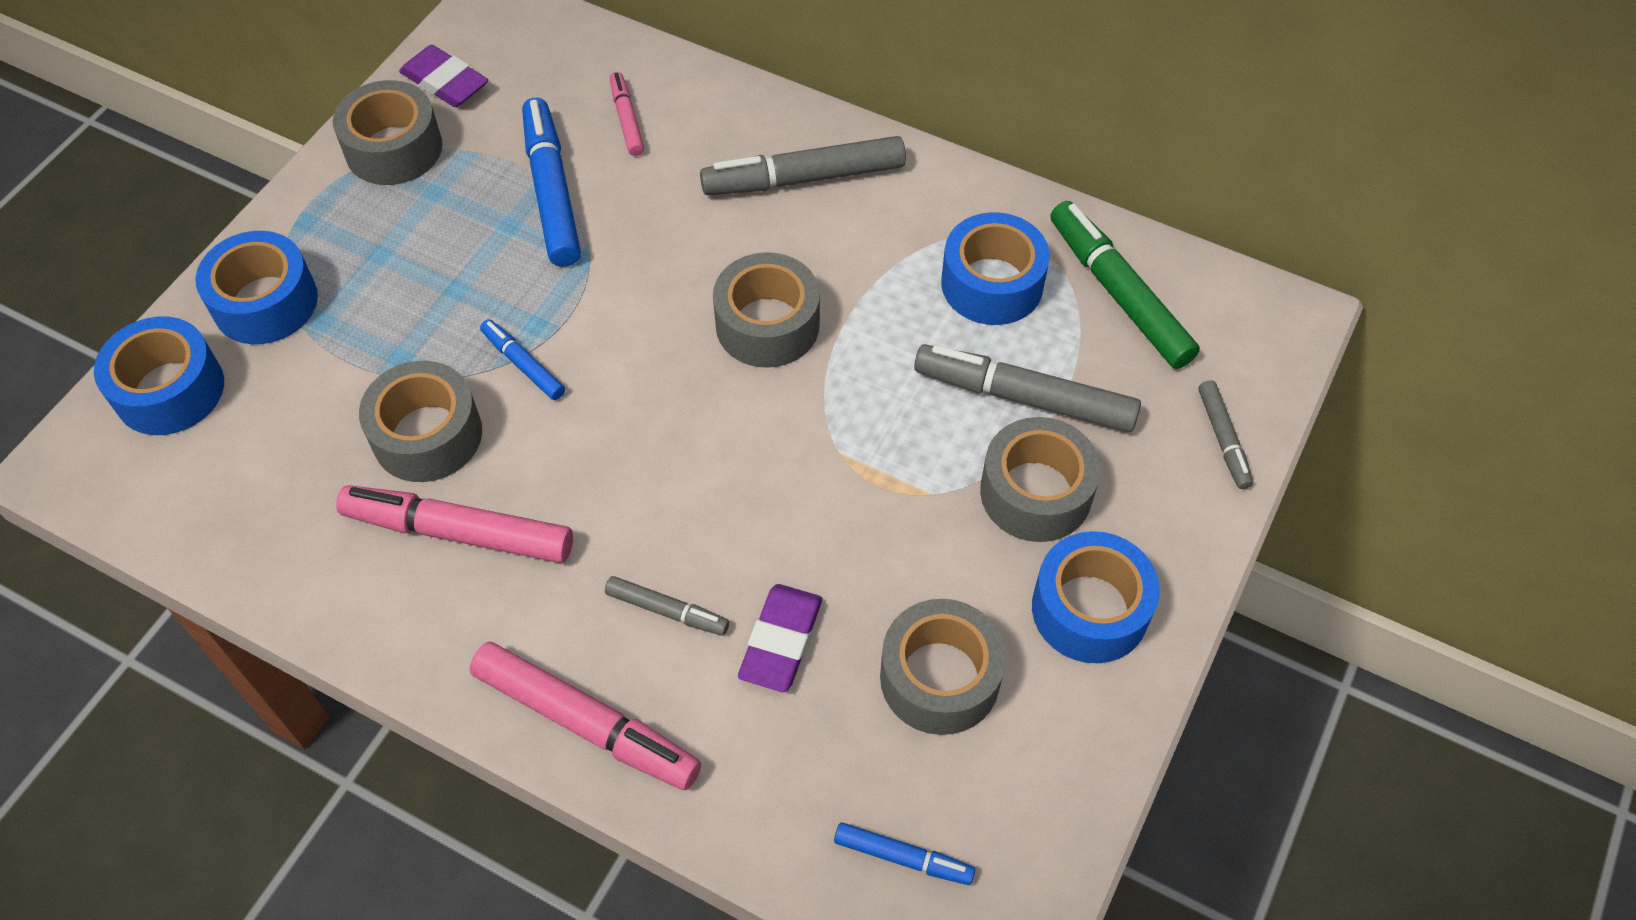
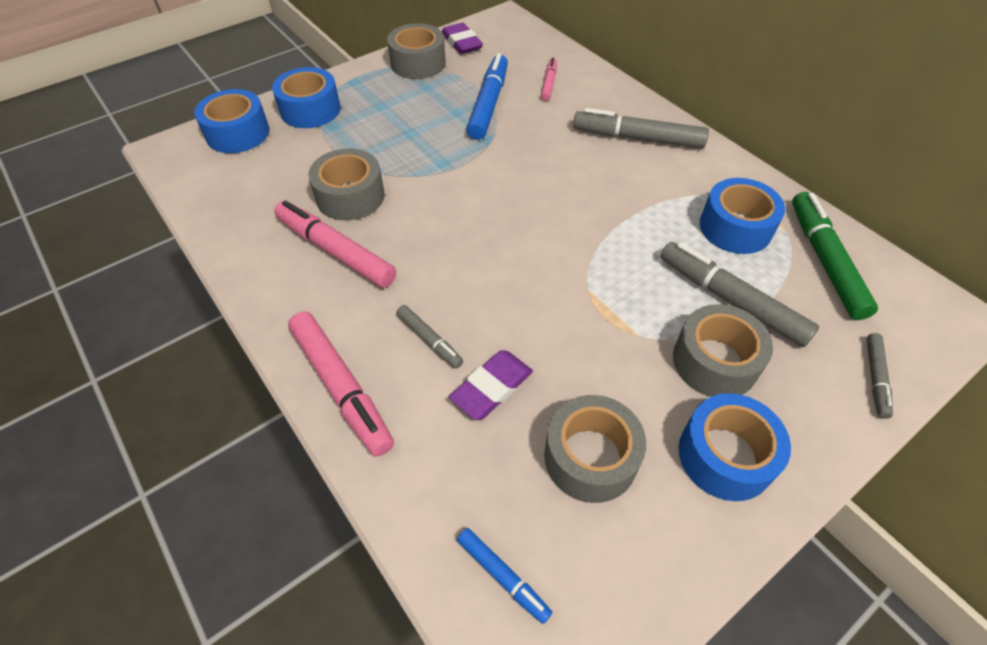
camera: 25 degrees right, 5 degrees down
blue marker [480,319,565,400] -> none
grey tape [713,252,820,368] -> none

